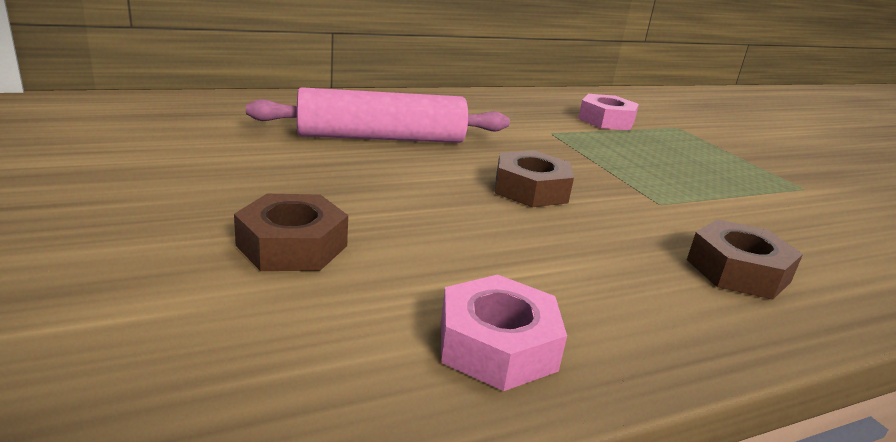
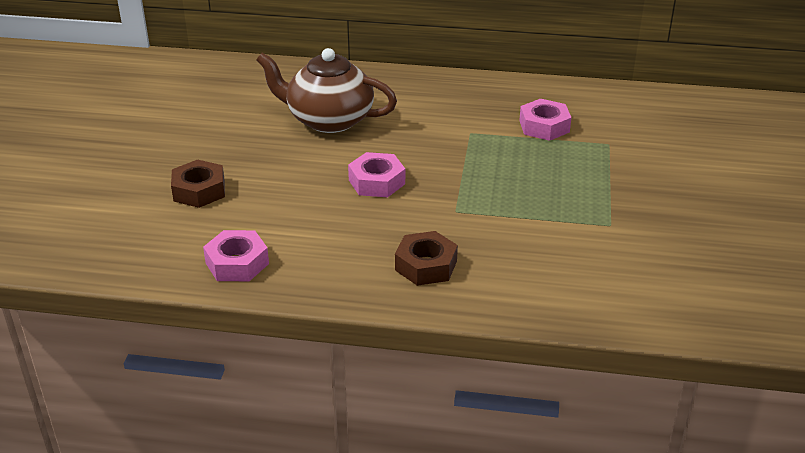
camera: 35 degrees right, 10 degrees up
pink rolling pin [246,87,510,143] -> brown teapot [256,48,397,133]
brown nut [495,150,574,207] -> pink nut [348,152,405,197]

